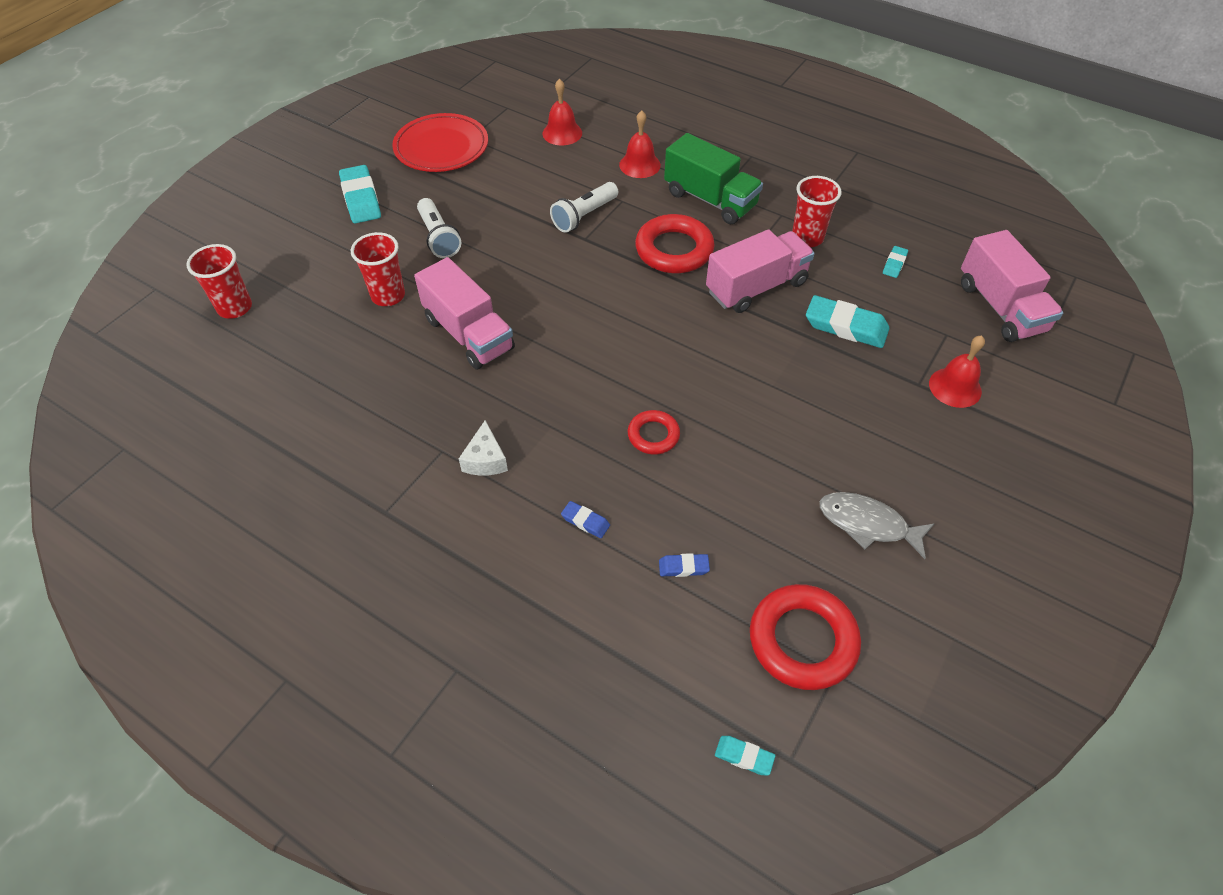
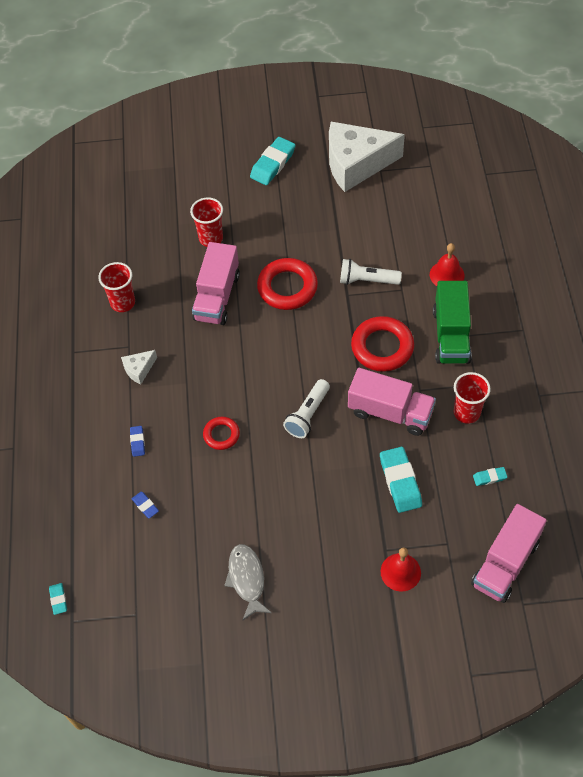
camera: 55 degrees right, 5 degrees up
red cup [186,244,252,319] -> red cup moved to [98,262,135,312]
red plate [392,113,488,172] -> white cheese [329,122,405,192]
white flashlight [417,198,461,258] -> white flashlight moved to [283,379,330,438]
red bell [542,79,582,145] -> none
red ring [750,584,861,690] -> red ring moved to [257,258,318,310]

